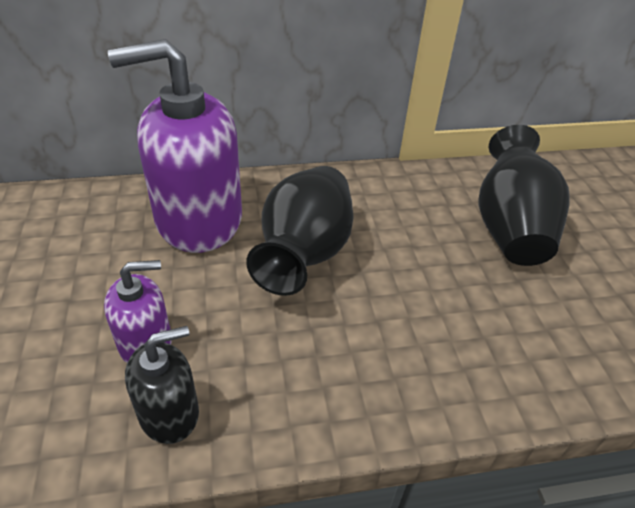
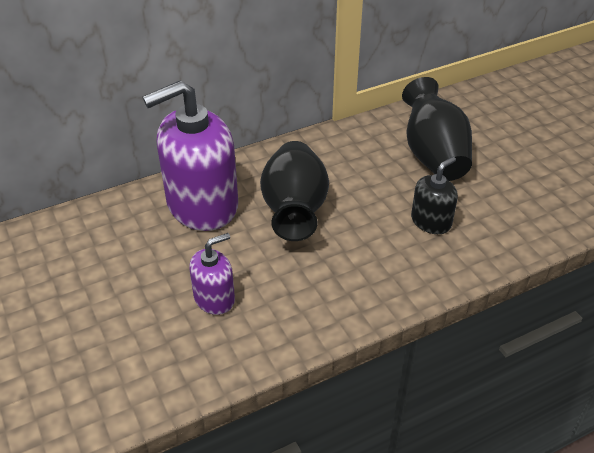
camera: 15 degrees left, 0 degrees up
black soap dispenser [125,326,199,444] -> black soap dispenser moved to [411,157,458,234]

